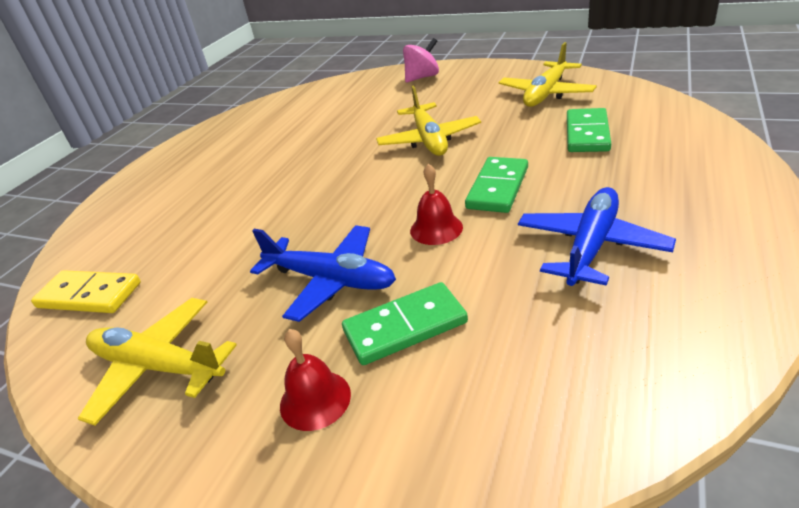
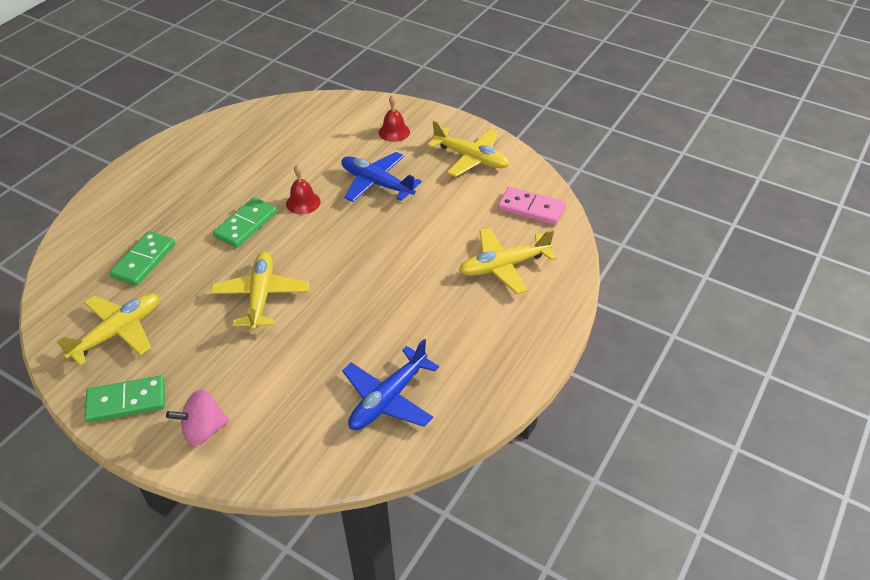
camera: 175 degrees left, 10 degrees up
yellow domino [31,270,141,313] -> pink domino [498,187,566,225]
green domino [342,282,468,365] -> green domino moved to [84,376,165,423]
blue plane [518,187,676,286] -> blue plane moved to [342,339,439,430]
none -> yellow plane [459,228,556,294]

